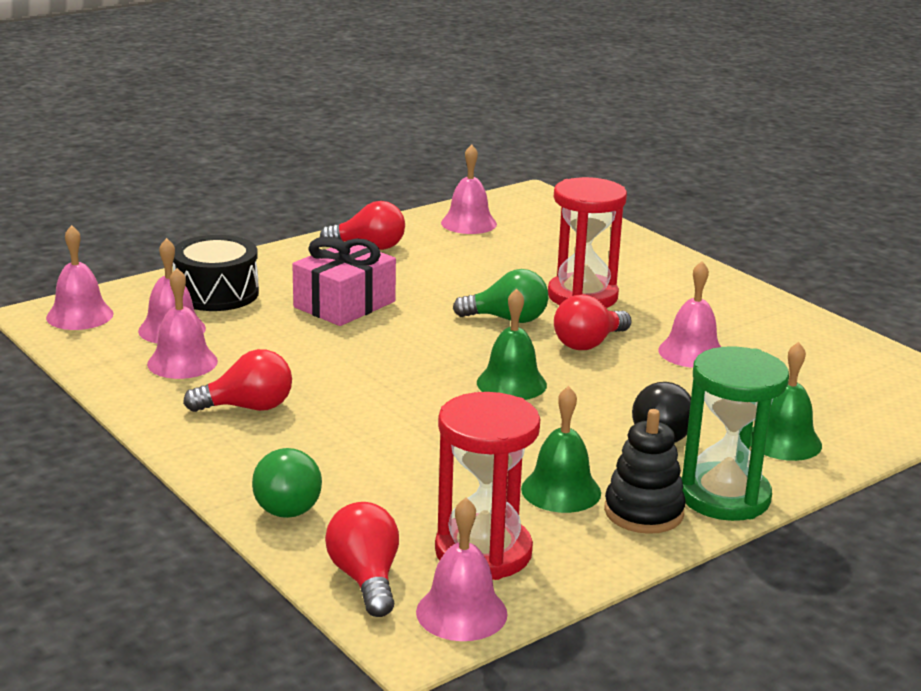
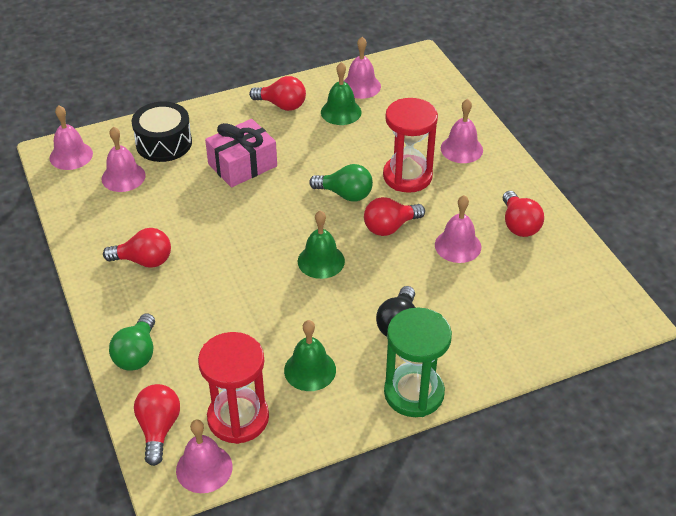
camera: 15 degrees right, 20 degrees up
pink bell [147,268,218,379] -> pink bell moved to [441,99,483,163]
black stacking toy [604,409,686,534] -> none
green bell [750,342,822,461] -> green bell moved to [321,62,361,125]
none -> red light bulb [503,191,544,237]

